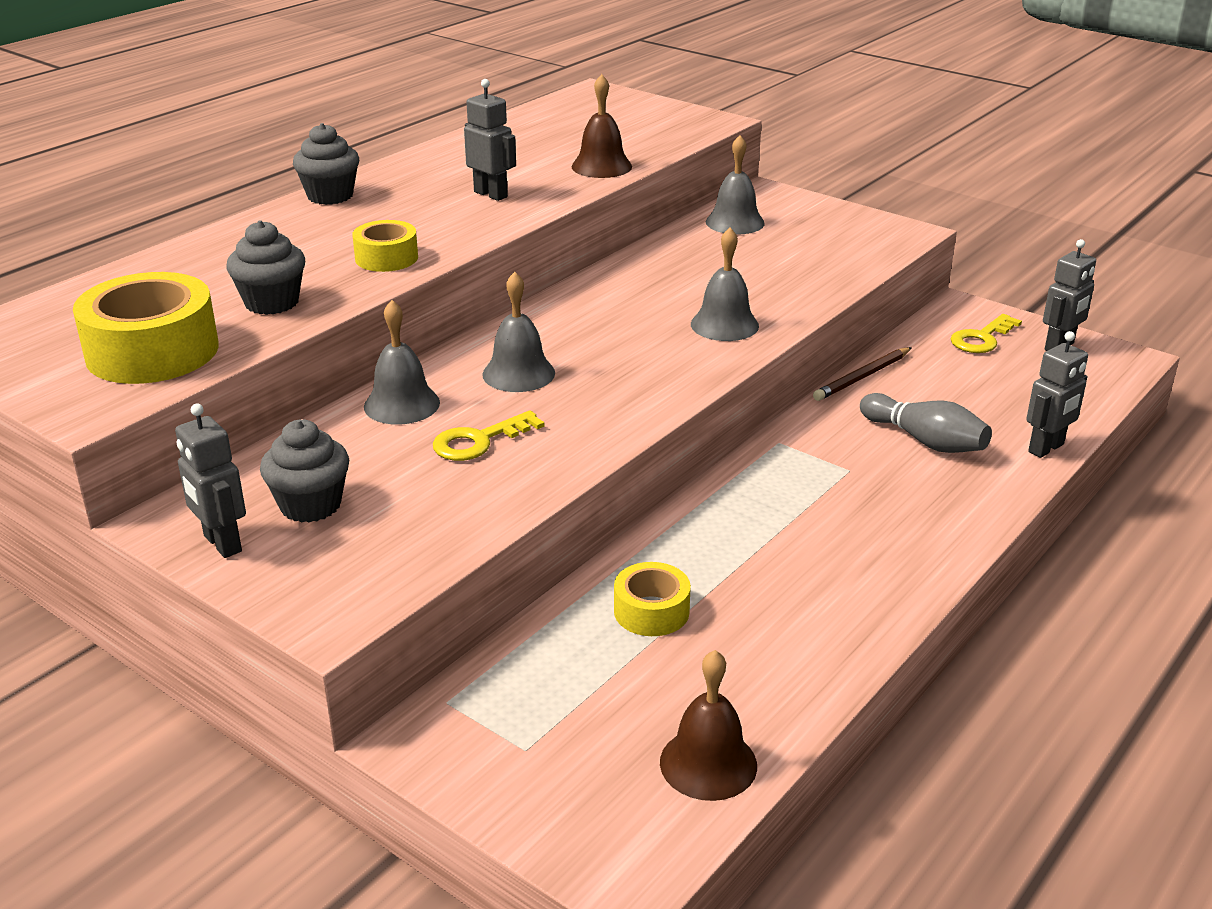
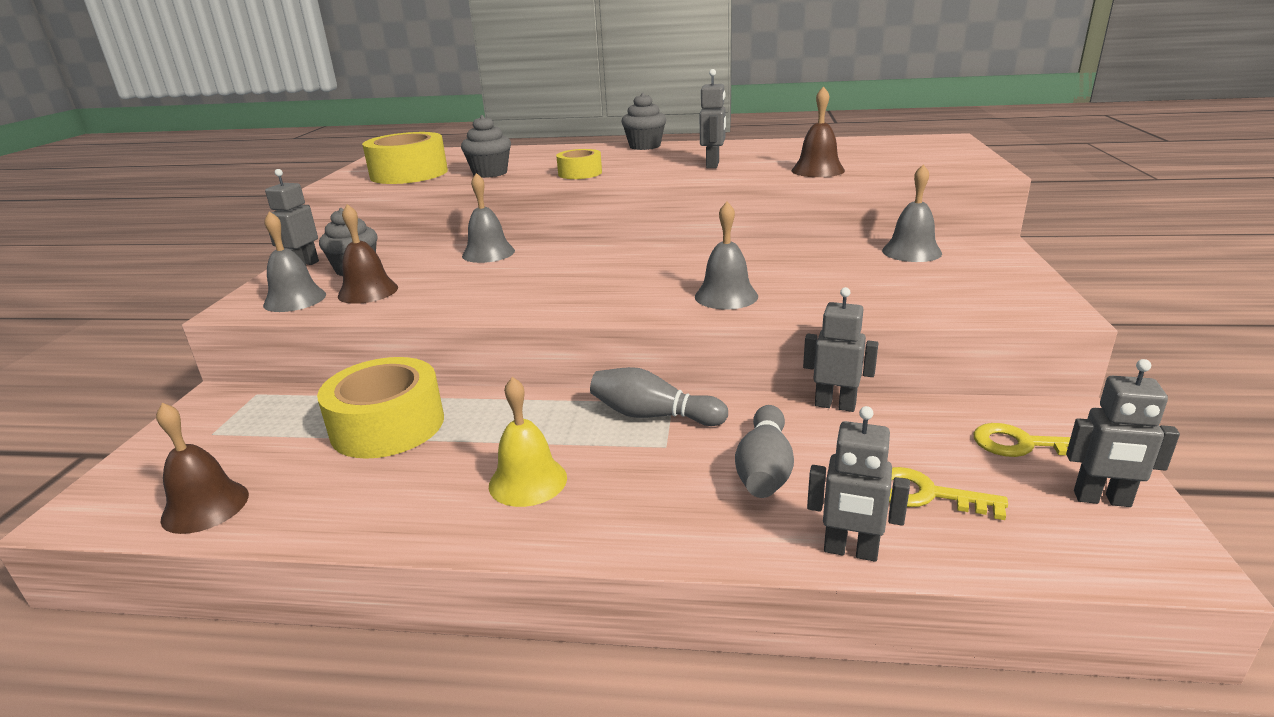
camera: 60 degrees right, 5 degrees down
yellow key [433,410,545,461] -> yellow key moved to [889,467,1008,520]
grey bell [482,272,555,392] -> grey bell moved to [263,211,326,312]
yellow tape [614,562,691,636] -> yellow tape [317,357,444,459], size x1.81
brown pencil [813,347,912,401] -> grey robot [803,287,878,412]
none -> brown bell [338,204,398,304]
none -> yellow bell [489,377,567,507]
none -> grey bowling pin [590,367,728,426]

